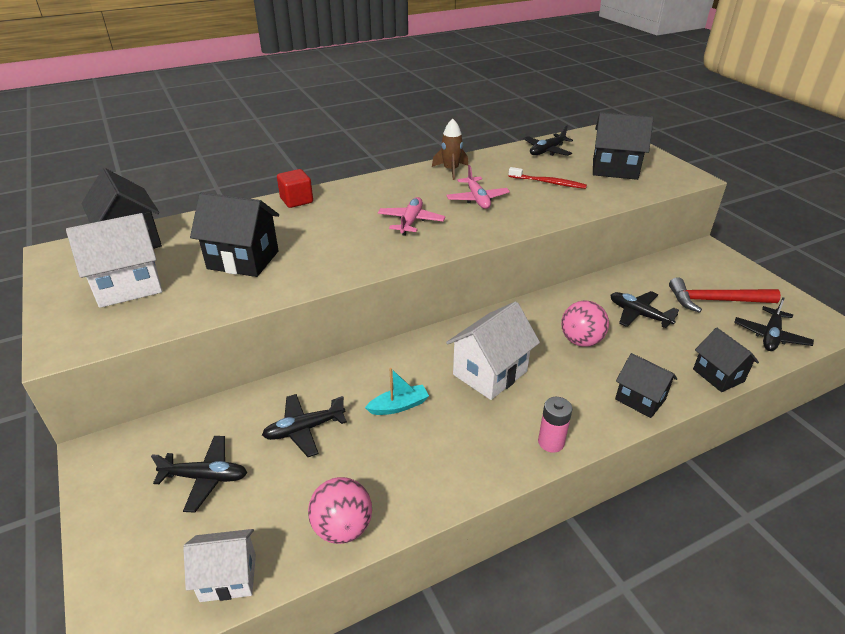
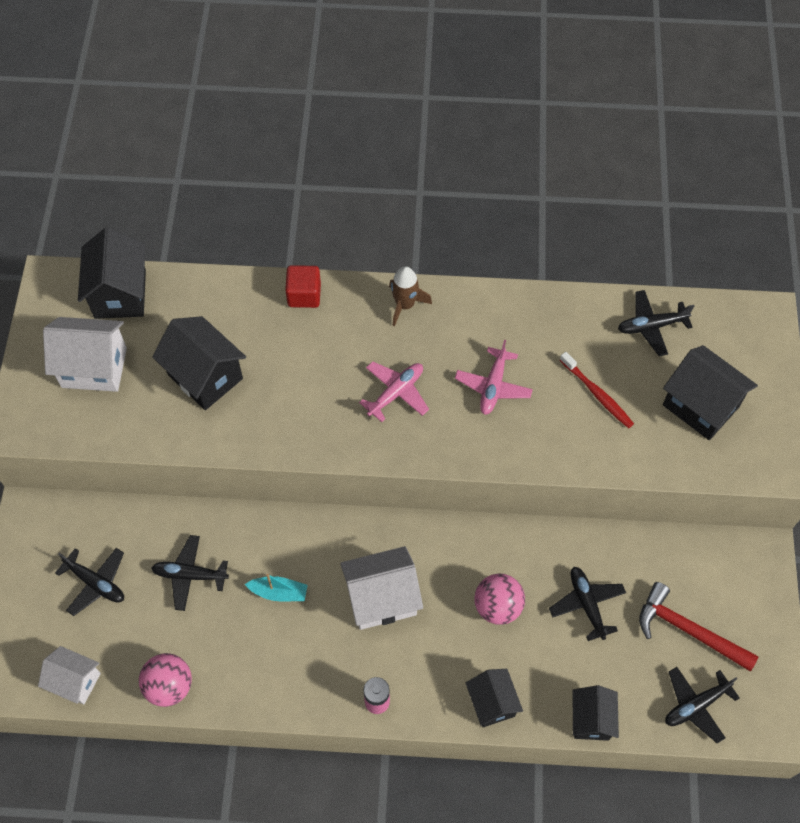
camera: 30 degrees right, 25 degrees up
brown rocket [432,119,468,180] -> brown rocket moved to [389,266,432,327]

